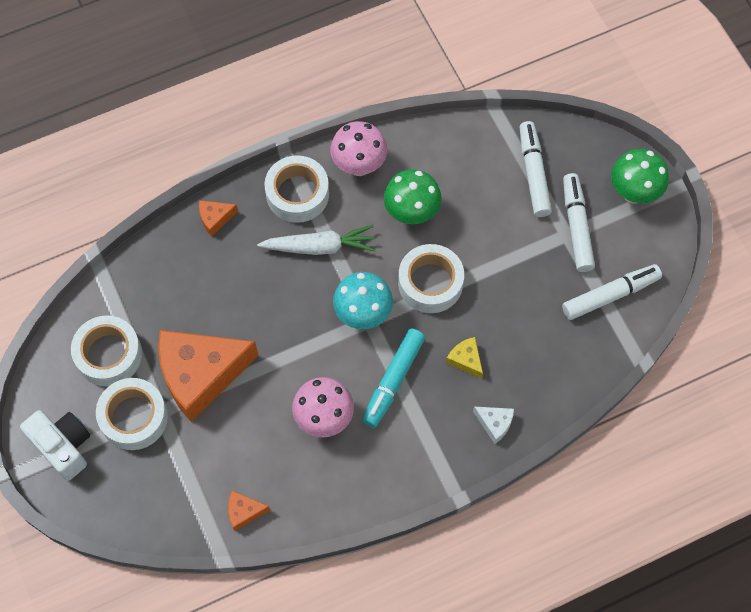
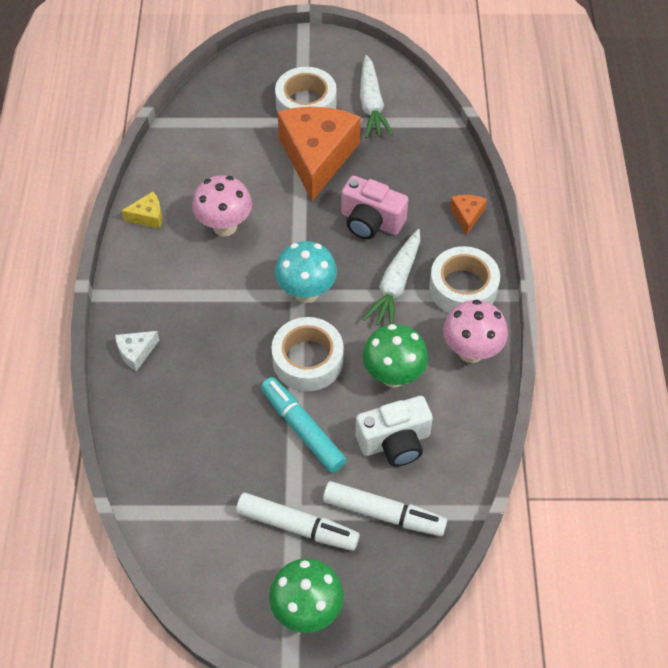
camera: 115 degrees right, 10 degrees down
white camera [20,410,90,481] -> white camera moved to [355,396,433,467]
white tape [71,315,142,386] -> white carrot [360,55,394,138]
orange cheese [228,490,270,531] -> none
turquoise marker [362,328,425,428] -> turquoise marker moved to [261,377,347,473]
yellow cheese [446,337,483,379] -> yellow cheese moved to [121,192,162,229]
white marker [562,264,662,320] -> none
none -> pink camera [341,176,408,239]

